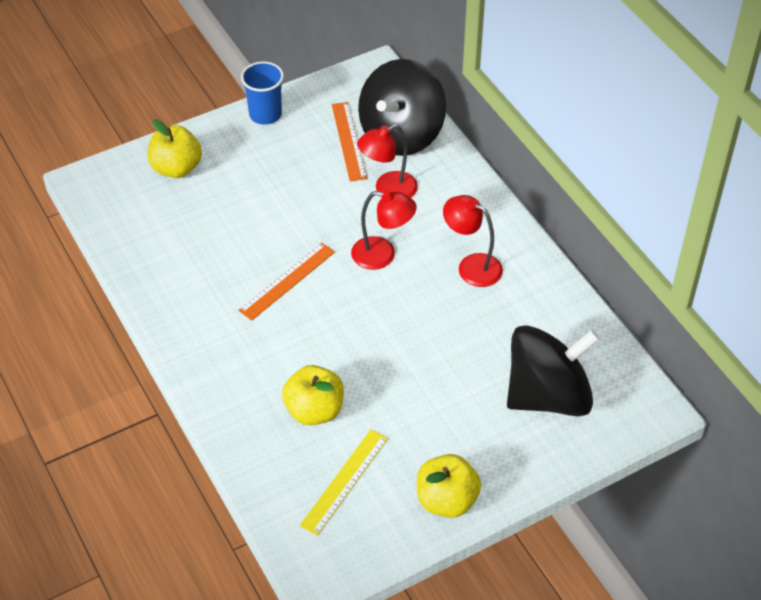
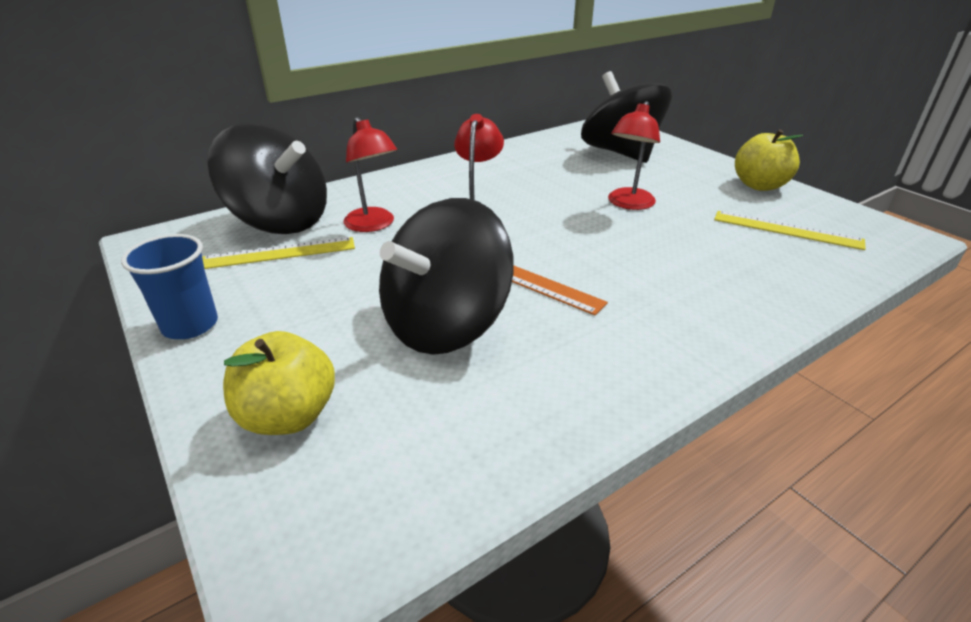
camera: 95 degrees left, 15 degrees down
yellow apple [282,365,344,425] -> none
orange ruler [332,102,367,181] -> yellow ruler [202,237,355,269]
red lamp [443,195,503,287] -> red lamp moved to [608,101,660,210]
none -> black spinning top [379,198,514,355]

